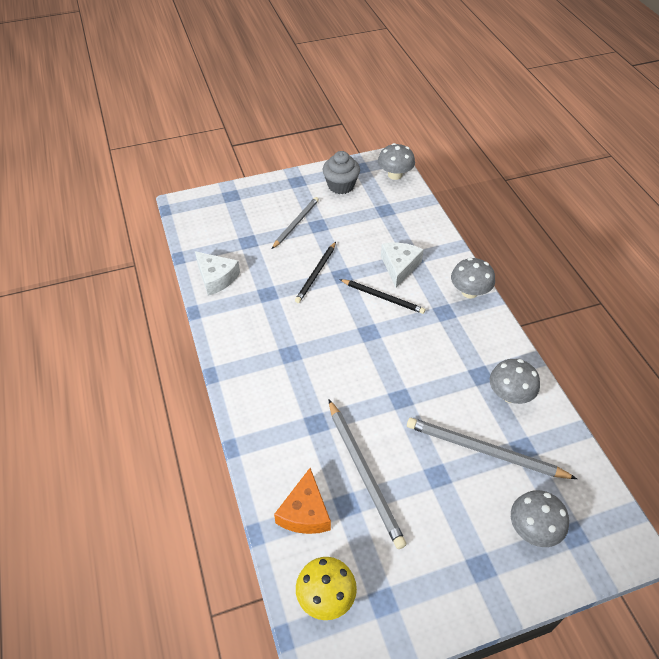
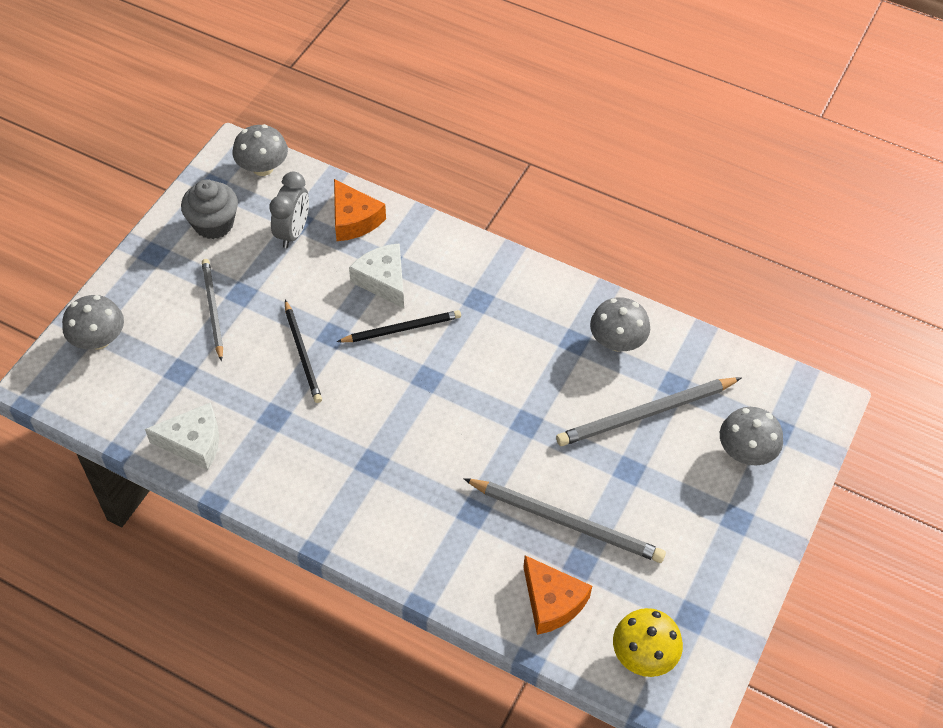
camera: 45 degrees left, 5 degrees up
grey mushroom [451,258,495,298] -> grey mushroom moved to [62,295,124,349]
none -> grey clock [269,171,309,248]
none -> orange cheese [334,179,386,241]

